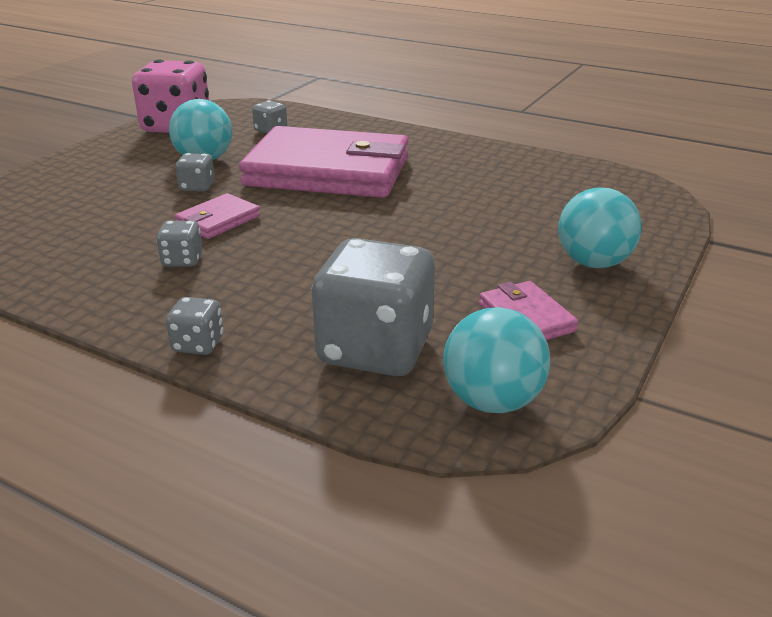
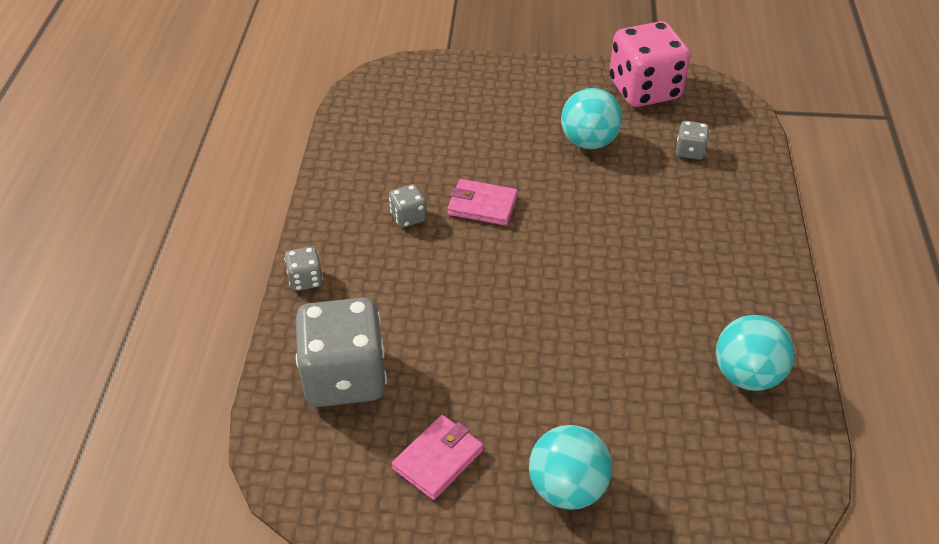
camera: 65 degrees right, 15 degrees up
grey dice [175,153,215,192] -> none
pink wallet [239,126,408,198] -> none
turquoise ball [443,307,550,413] -> turquoise ball moved to [716,315,795,391]

